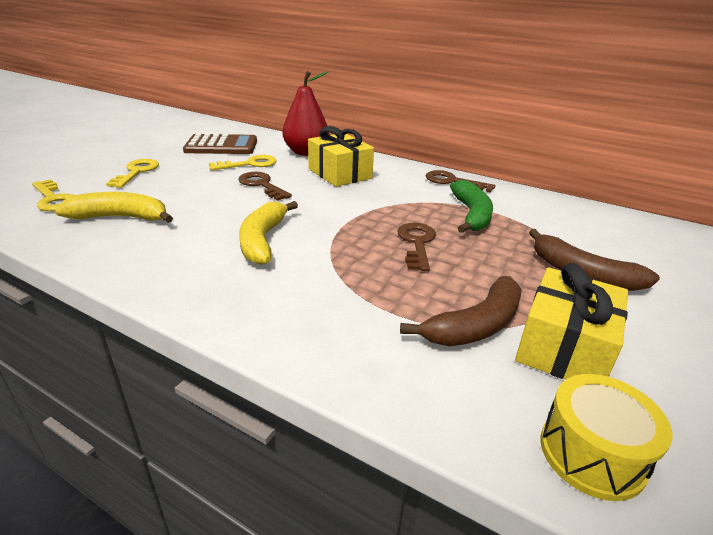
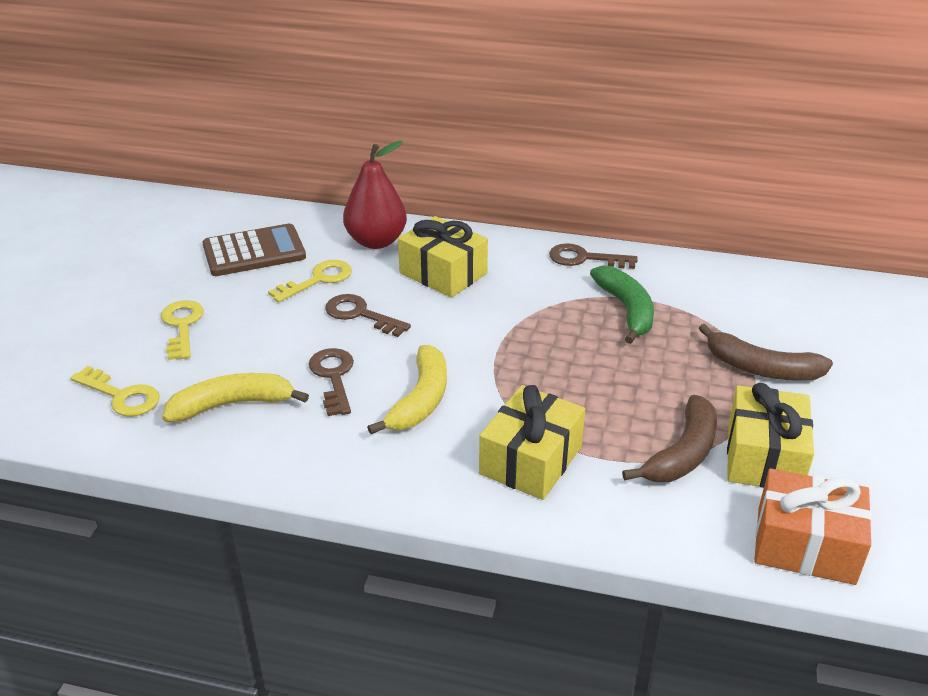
camera: 15 degrees left, 5 degrees up
yellow banana [239,201,298,265] -> yellow banana turned 150 degrees counterclockwise [367,345,447,434]
brown key [397,223,436,271] -> brown key moved to [309,348,354,416]
yellow drum [541,374,672,501] -> orange gift [754,468,872,585]
none -> yellow gift [479,385,585,500]

